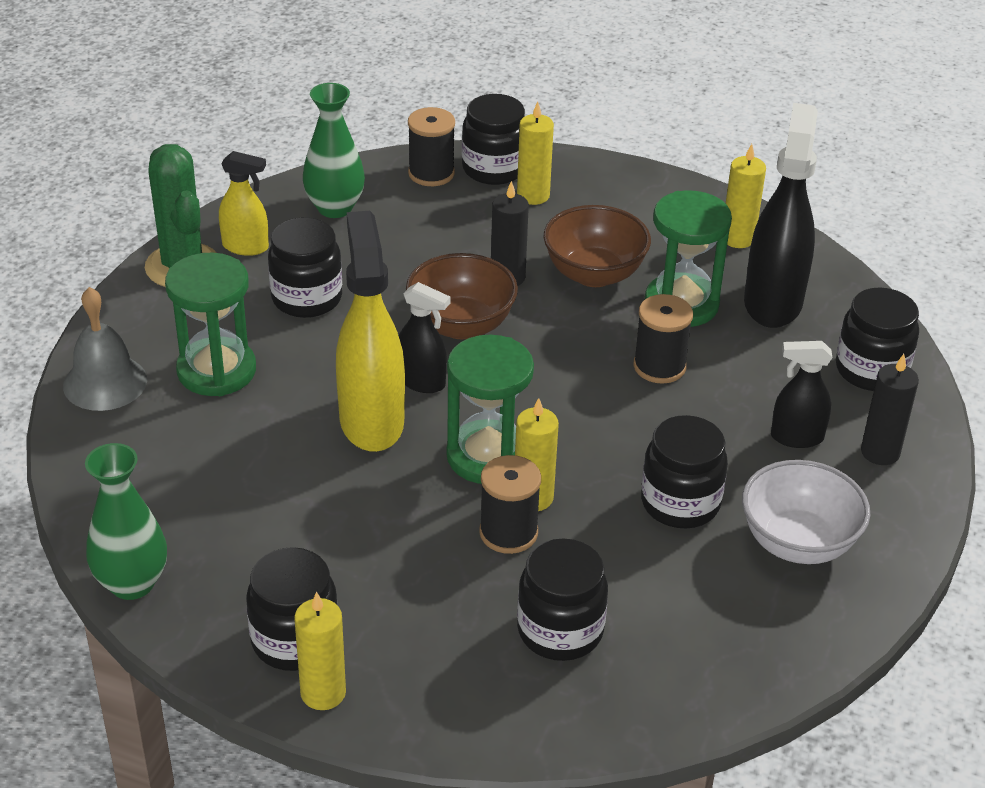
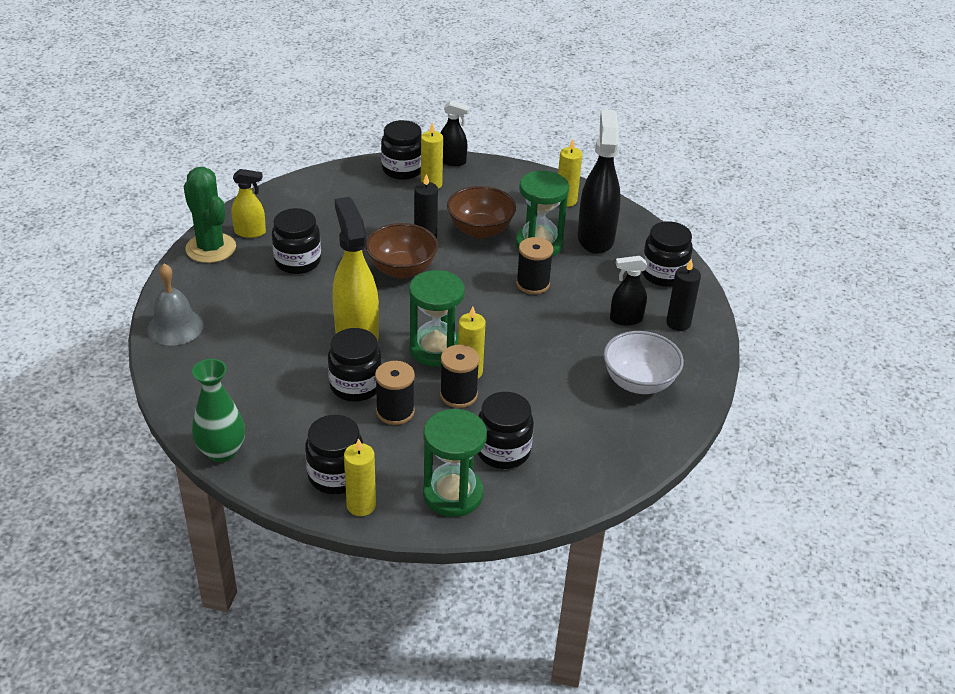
camera: 10 degrees left, 0 degrees up
green hourglass [165,252,256,396] -> green hourglass moved to [423,409,487,517]
green vase [303,83,365,218] -> none
black spray bottle [399,282,451,393] -> black spray bottle moved to [440,100,471,166]
black spool [408,107,455,186] -> black spool moved to [375,361,415,425]
black jar [641,415,728,528] -> black jar moved to [328,328,382,402]

